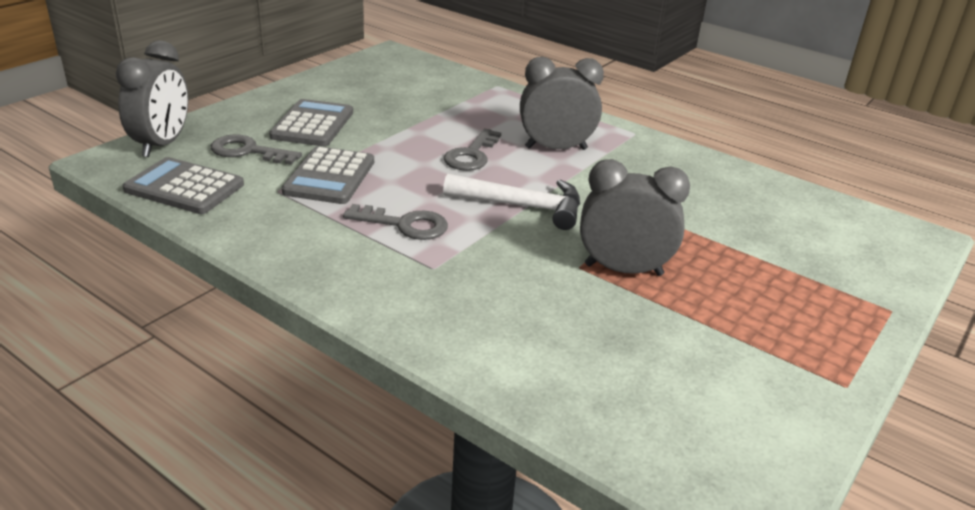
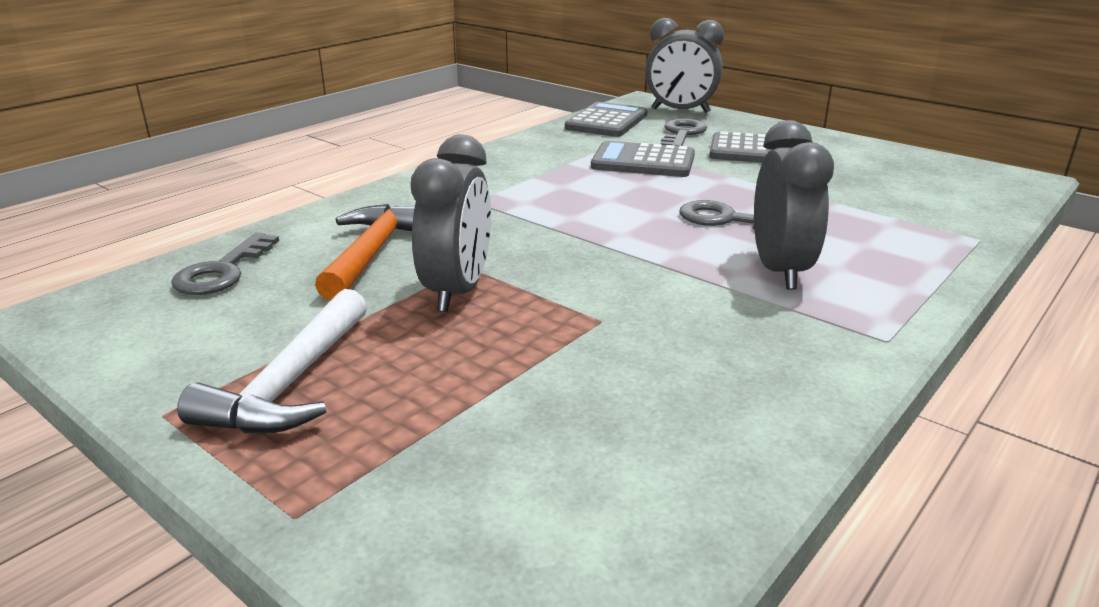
camera: 95 degrees right, 5 degrees down
grey key [343,204,448,240] -> grey key moved to [171,233,279,295]
white hammer [443,173,580,230] -> white hammer moved to [177,289,367,433]
none -> orange hammer [315,204,415,300]

